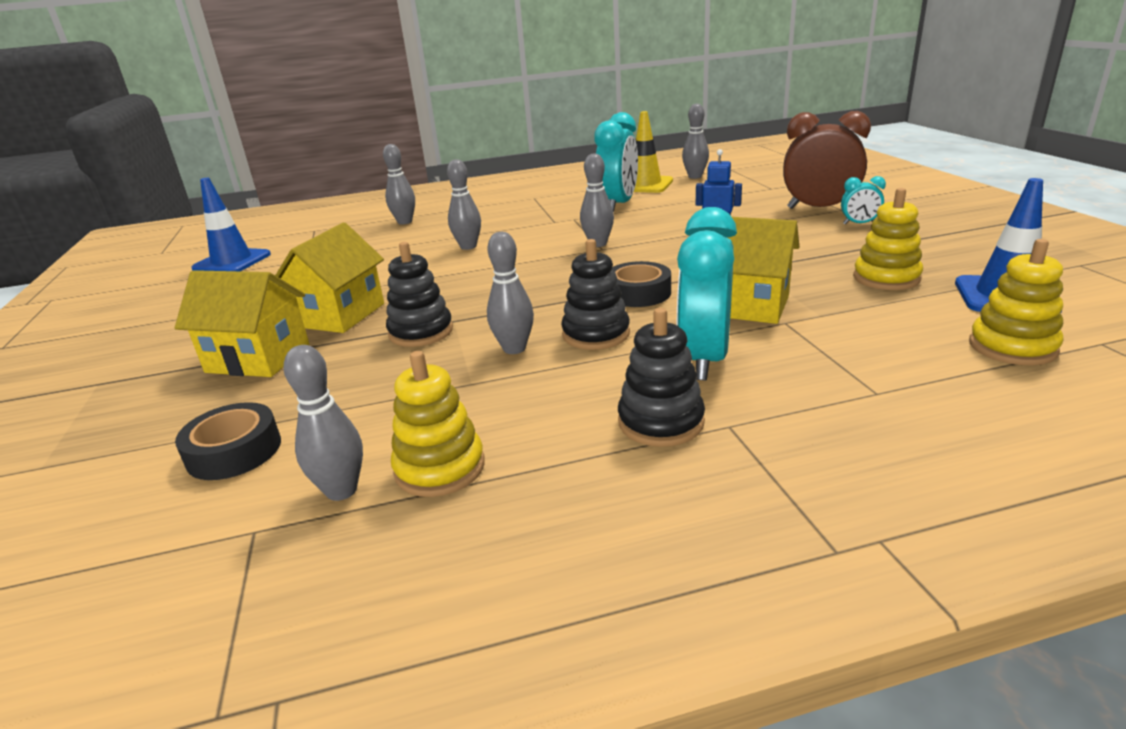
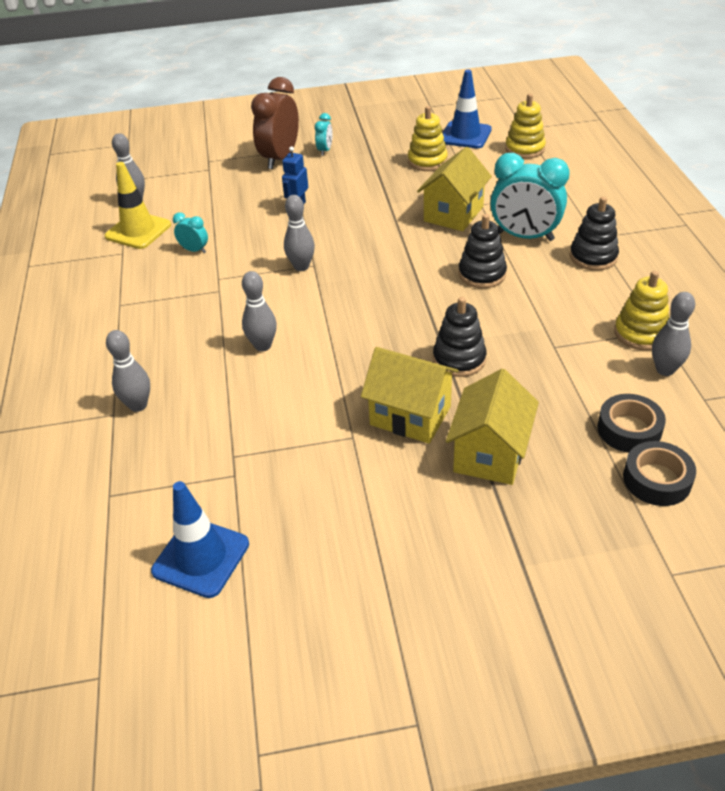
camera: 85 degrees left, 15 degrees up
grey bowling pin [487,232,534,354] -> none
turquoise clock [594,112,638,212] -> turquoise clock [173,212,208,253], size x0.47
black tape [612,261,671,307] -> black tape moved to [623,441,696,506]

